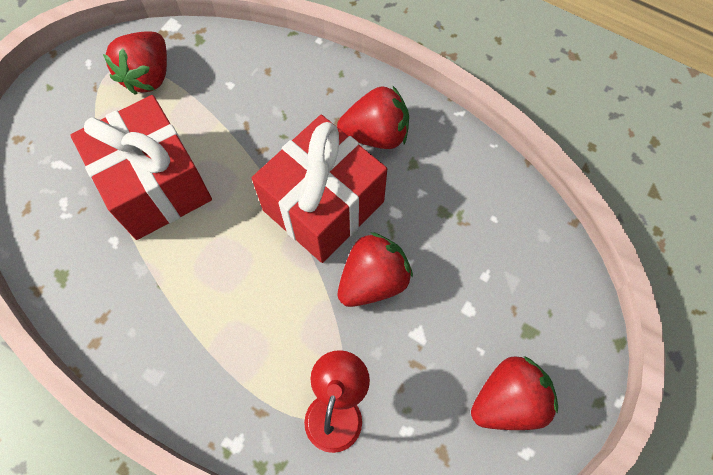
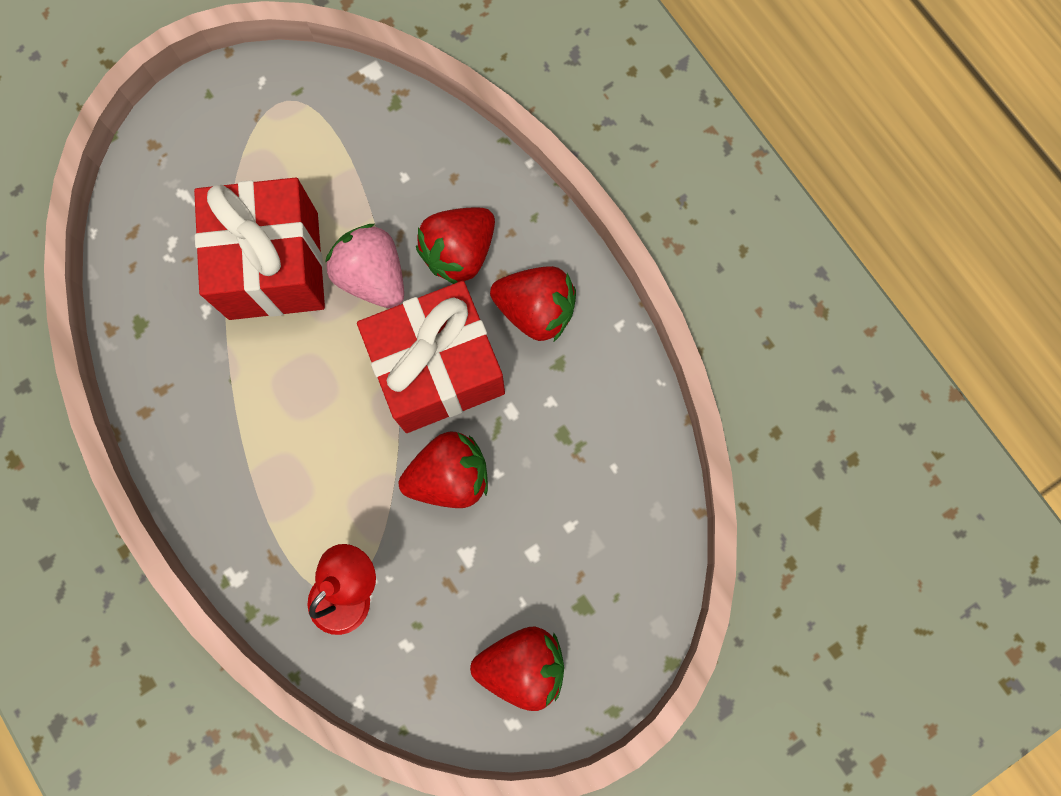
camera: 25 degrees right, 10 degrees up
red strawberry [103,31,167,95] -> red strawberry moved to [416,207,495,284]
none -> pink strawberry [325,224,404,308]

